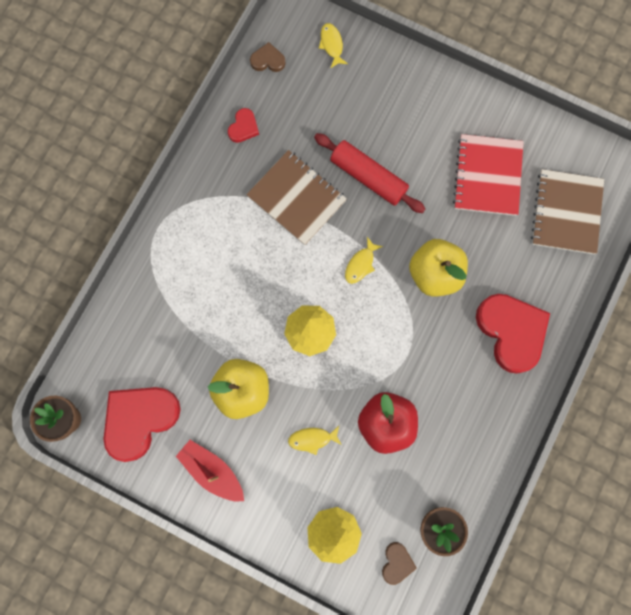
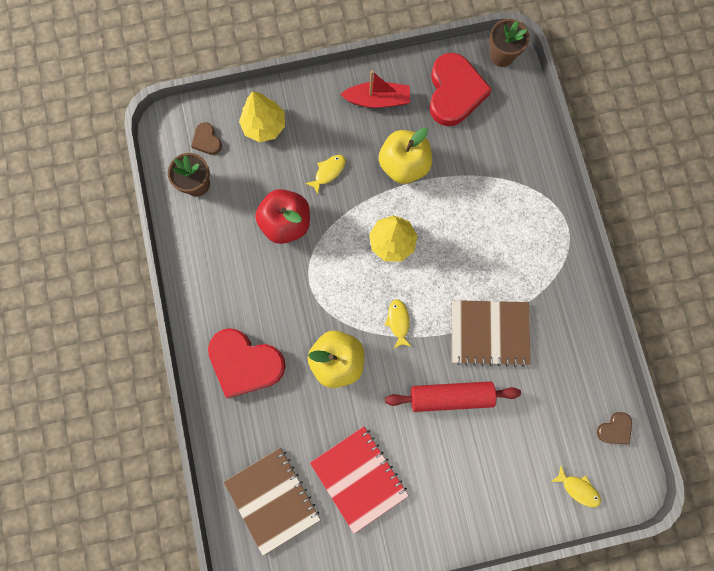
camera: 140 degrees right, 0 degrees up
red heart [228,108,259,143] -> none

